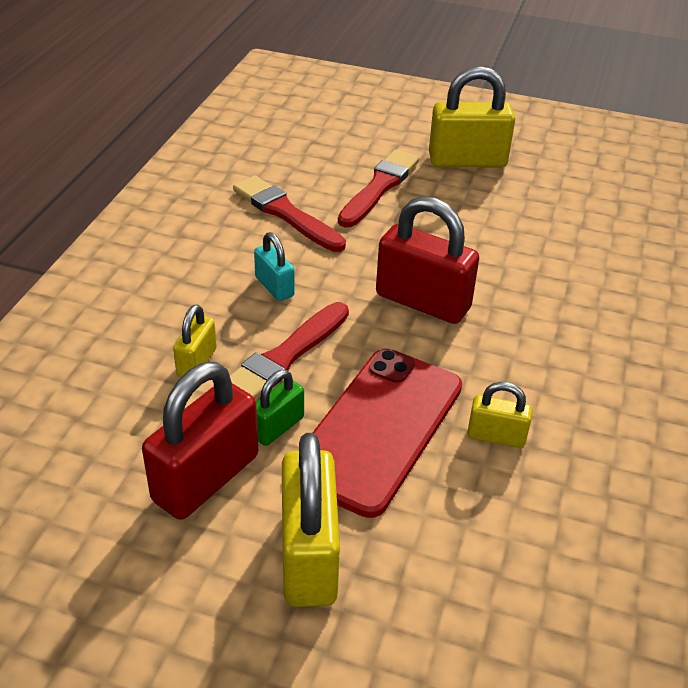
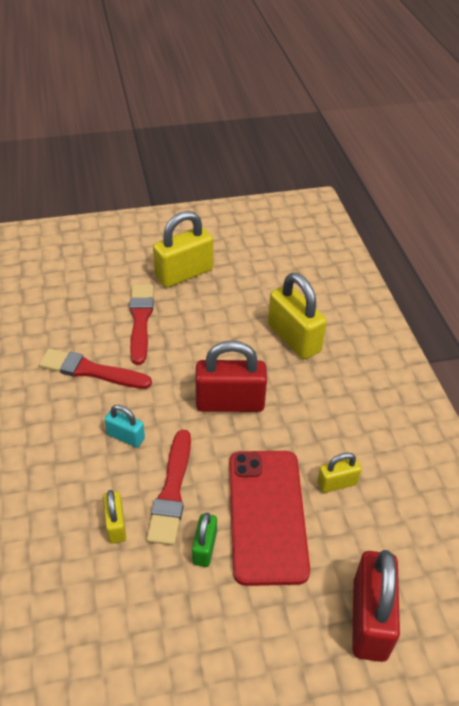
camera: 30 degrees left, 5 degrees up
red padlock [142,362,258,520] -> red padlock moved to [352,550,400,662]
yellow padlock [282,433,340,607] -> yellow padlock moved to [268,273,327,359]

